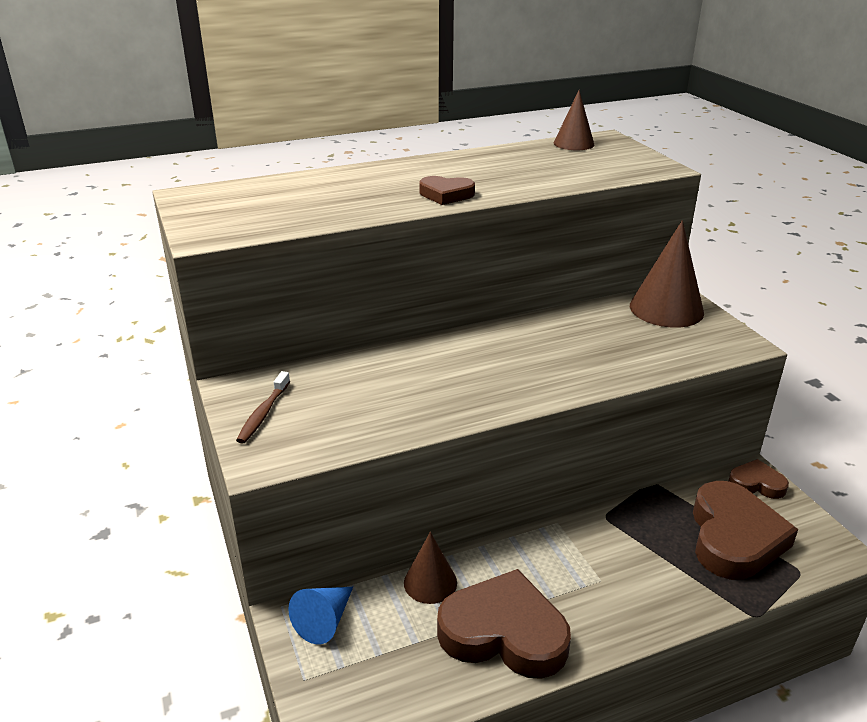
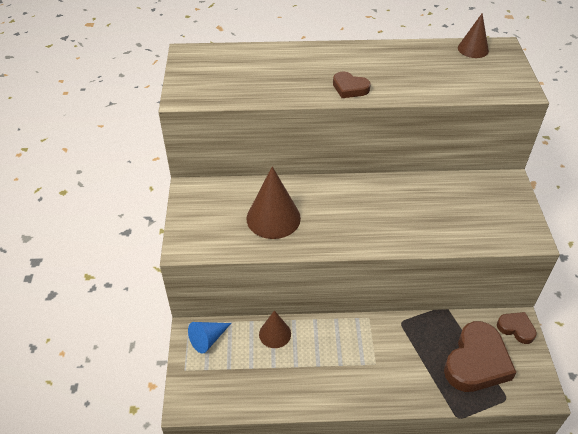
camera: 20 degrees right, 15 degrees up
brown toothbrush [236,371,290,444] -> none
brown heart [437,569,571,679] -> none
brown cone [630,220,704,328] -> brown cone moved to [247,166,301,239]

